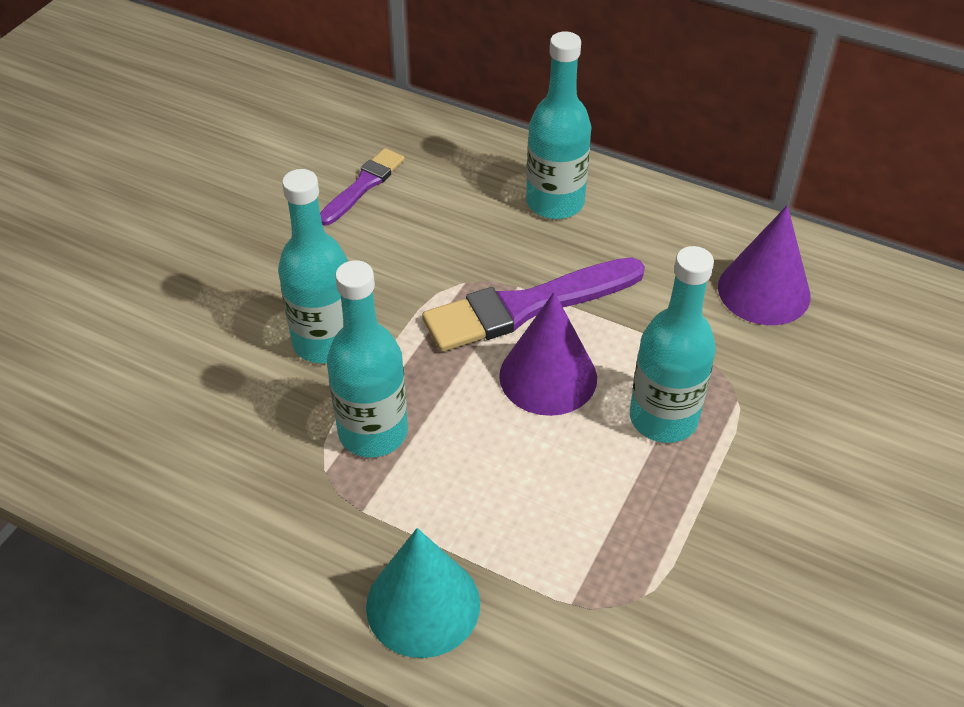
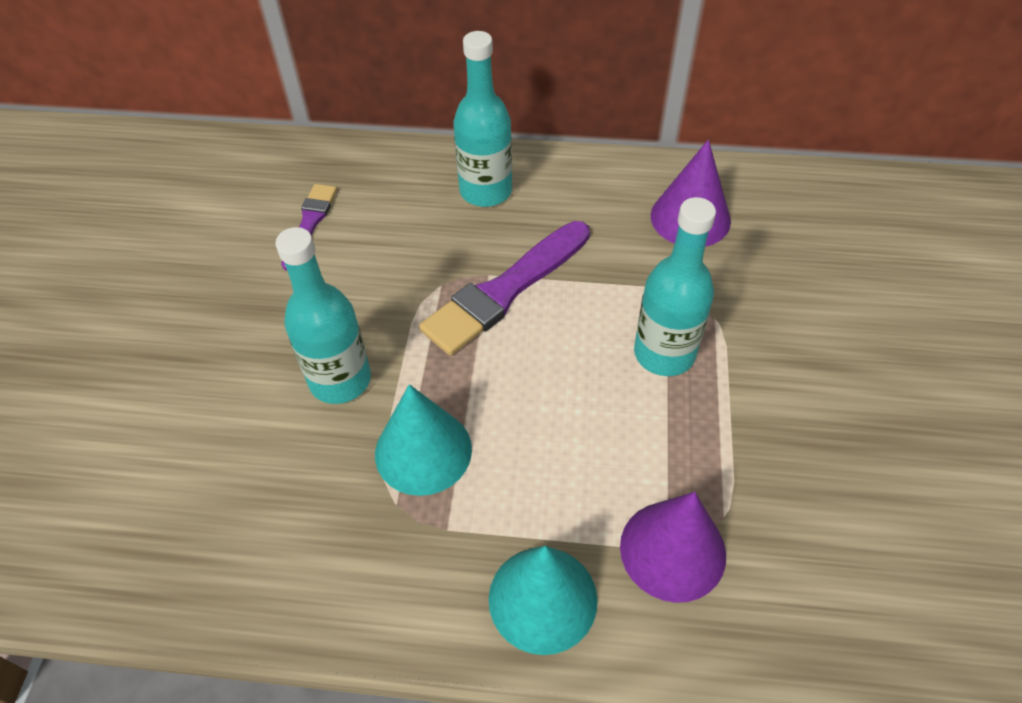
camera: 20 degrees left, 5 degrees up
turquoise bottle [327,260,408,457] -> turquoise cone [375,384,472,496]
purple cone [499,292,597,416] -> purple cone moved to [620,492,726,603]

